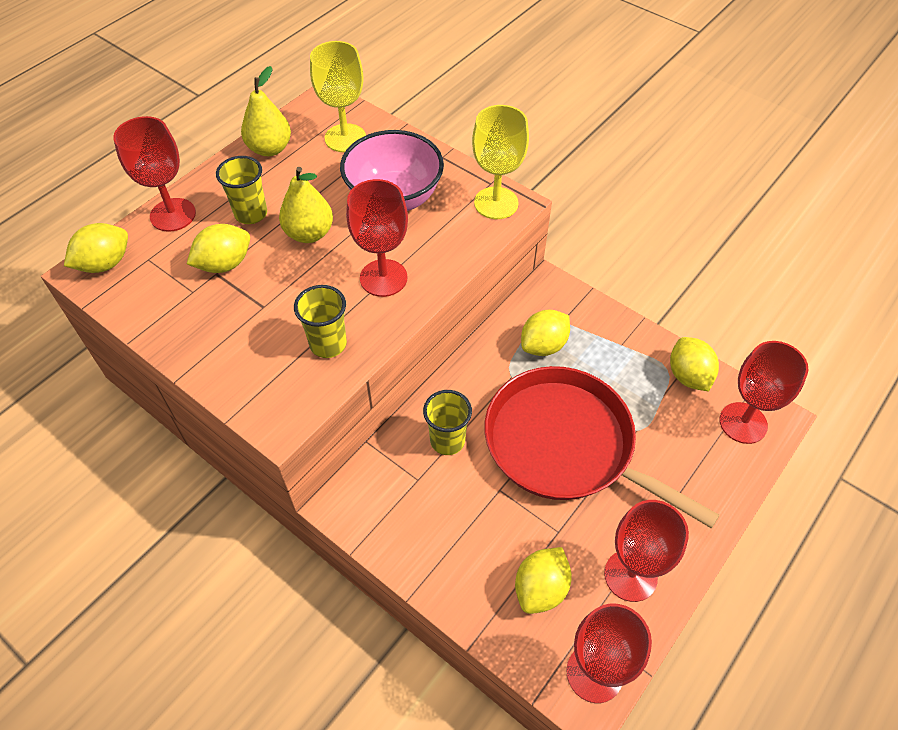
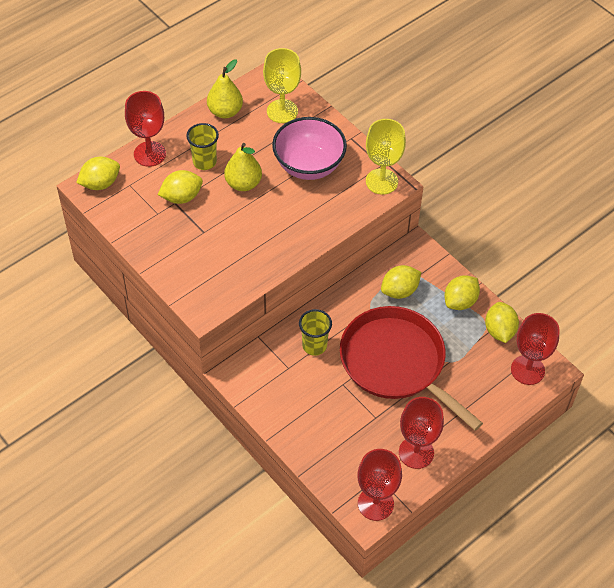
camera: 10 degrees right, 0 degrees up
yellow cup [294,285,347,358] -> none
red goblet [346,179,408,297] -> none
yellow lemon [515,547,572,614] -> yellow lemon moved to [444,275,480,310]

